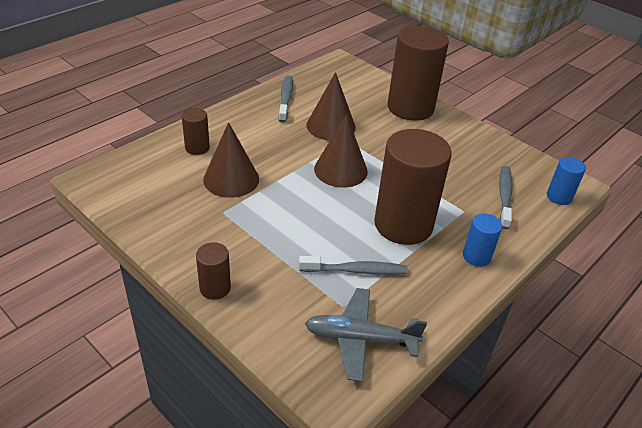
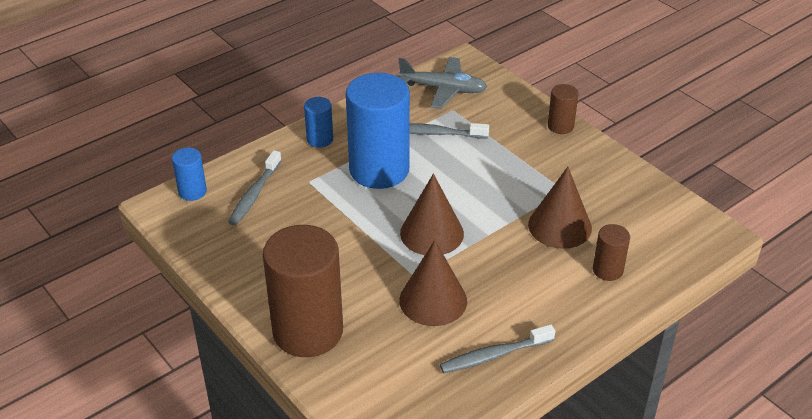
camera: 170 degrees left, 0 degrees up
grey toothbrush [279,76,293,123] -> grey toothbrush turned 60 degrees clockwise [440,324,555,373]
brown cylinder [374,129,452,245] -> blue cylinder [346,73,410,189]

